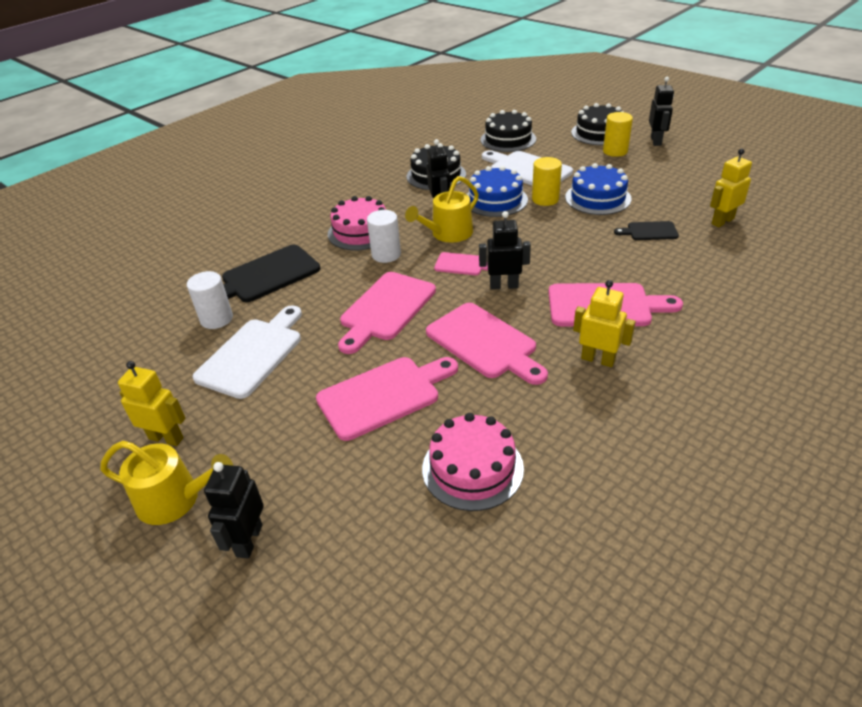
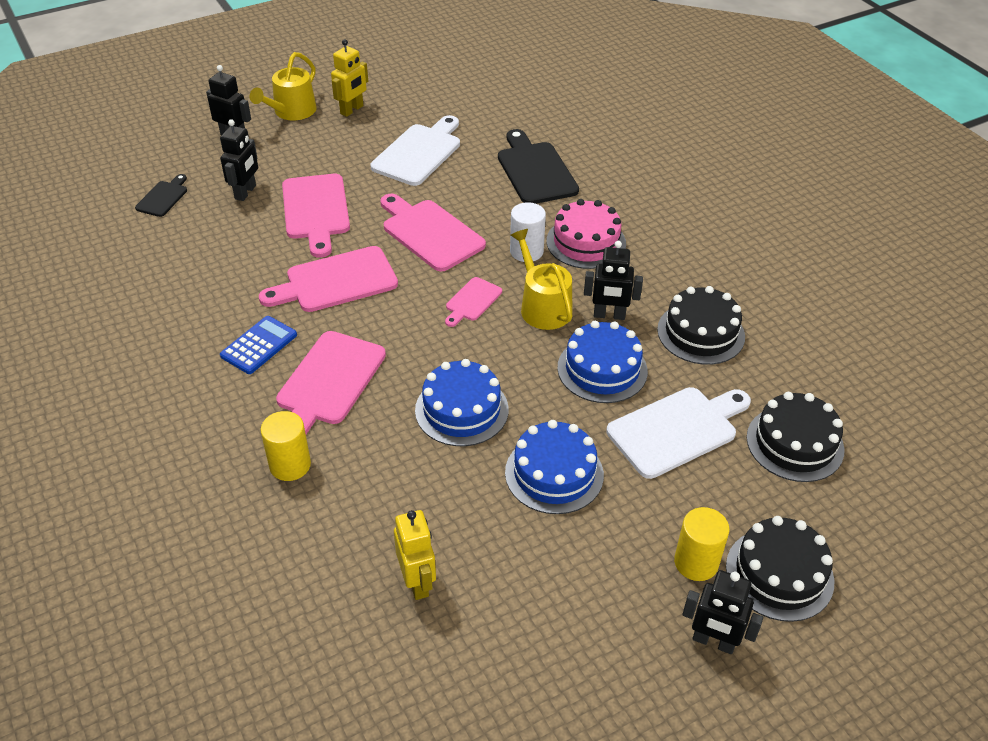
camera: 105 degrees right, 5 degrees up
white cylinder [187,271,233,329] -> none
white cutting board [193,305,302,399] -> white cutting board turned 105 degrees counterclockwise [370,115,460,186]
pink cake [422,413,524,511] -> none
black robot [479,211,531,290] -> black robot moved to [220,119,258,201]
yellow cylinder [532,157,562,206] -> yellow cylinder moved to [260,411,311,481]
yellow robot [573,280,636,367] -> blue calculator [220,316,297,374]
black cutting board [614,221,679,240] -> black cutting board moved to [135,174,187,217]
none -> blue cake [415,359,509,446]

